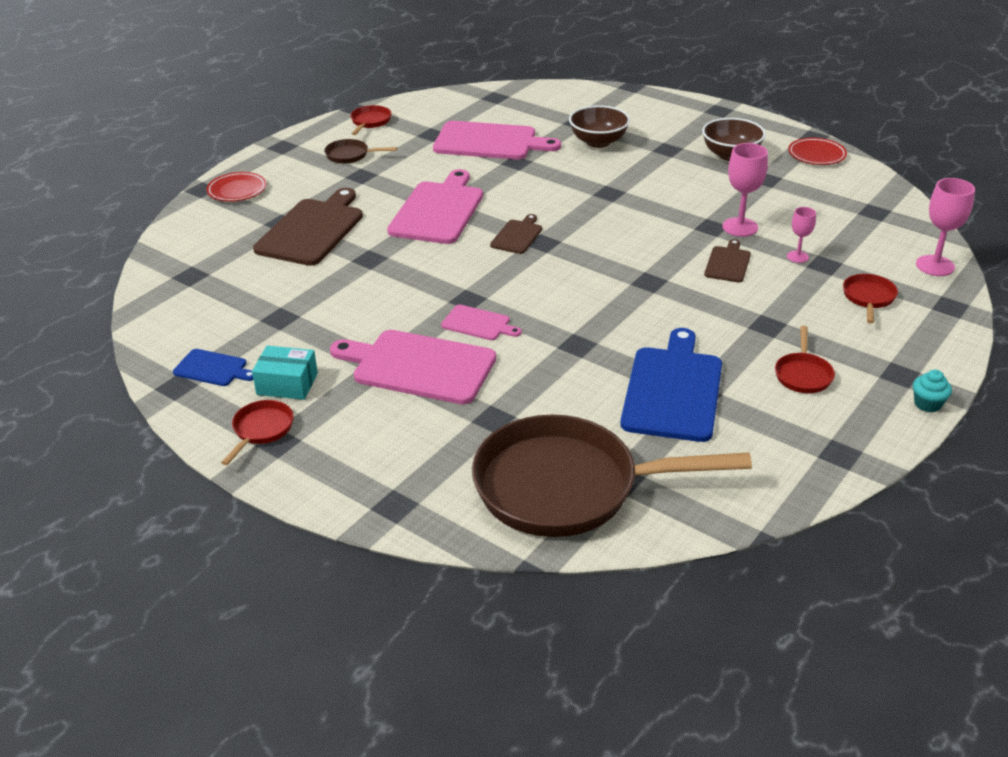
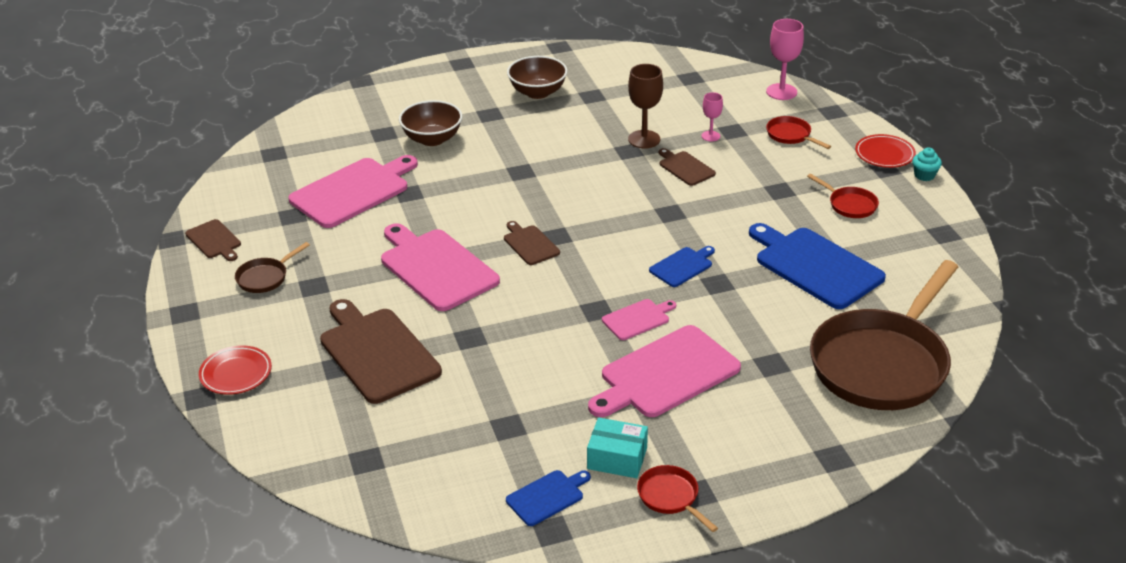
camera: 55 degrees left, 0 degrees up
turquoise box [252,346,318,400] -> turquoise box turned 60 degrees clockwise [587,418,648,478]
red pan [350,105,392,135] -> brown cutting board [185,219,241,261]
pink goblet [722,143,768,237] -> brown goblet [628,64,663,148]
red plate [788,138,847,165] -> red plate moved to [855,134,916,168]
none -> blue cutting board [649,246,715,287]

